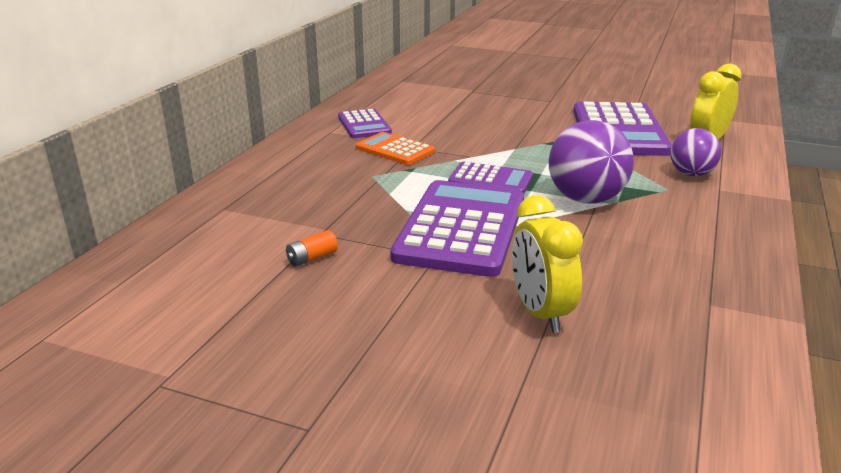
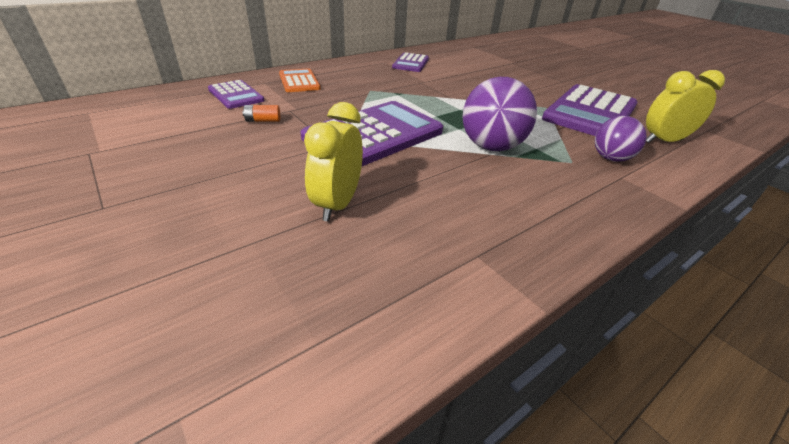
camera: 30 degrees right, 10 degrees up
orange calculator [356,132,435,165] -> orange calculator moved to [279,69,321,92]
purple calculator [448,162,533,193] -> purple calculator moved to [208,80,265,109]

